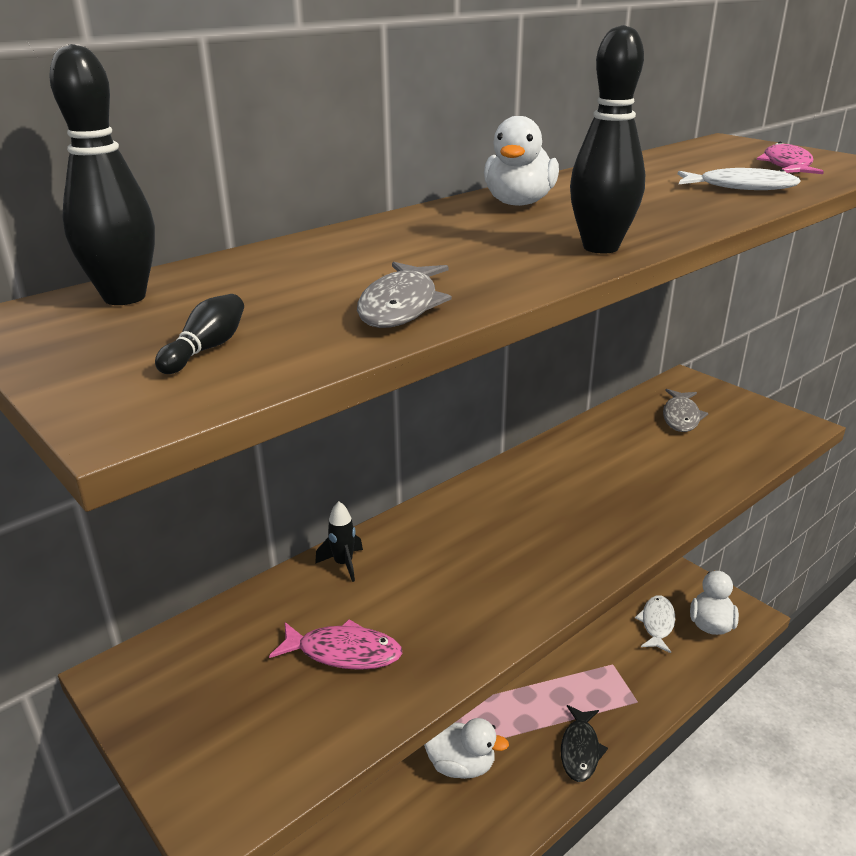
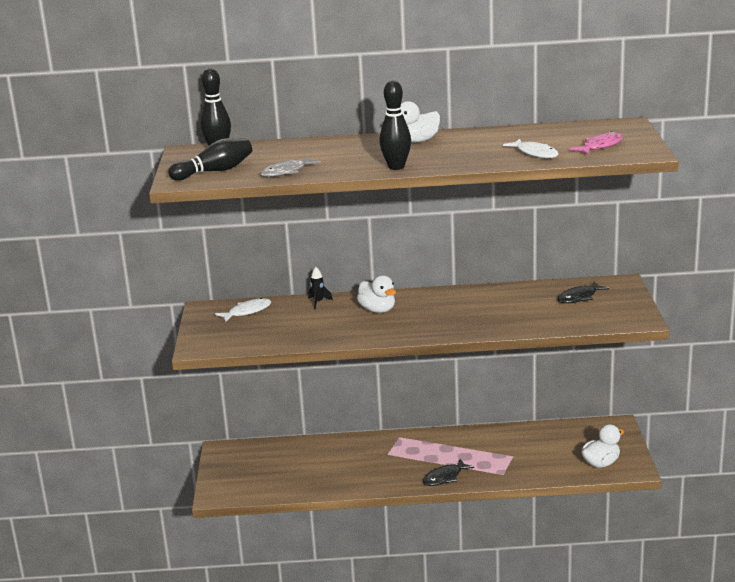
camera: 40 degrees right, 5 degrees down
black bowling pin [155,294,244,374] -> black bowling pin [168,138,252,180], size x2.07
pink fish [269,619,403,670] -> none
white duck [424,718,509,779] -> white duck moved to [357,275,396,313]
white fish [635,596,675,653] -> white fish moved to [215,298,271,322]
grey fish [663,389,708,432] -> black fish [558,282,609,303]

